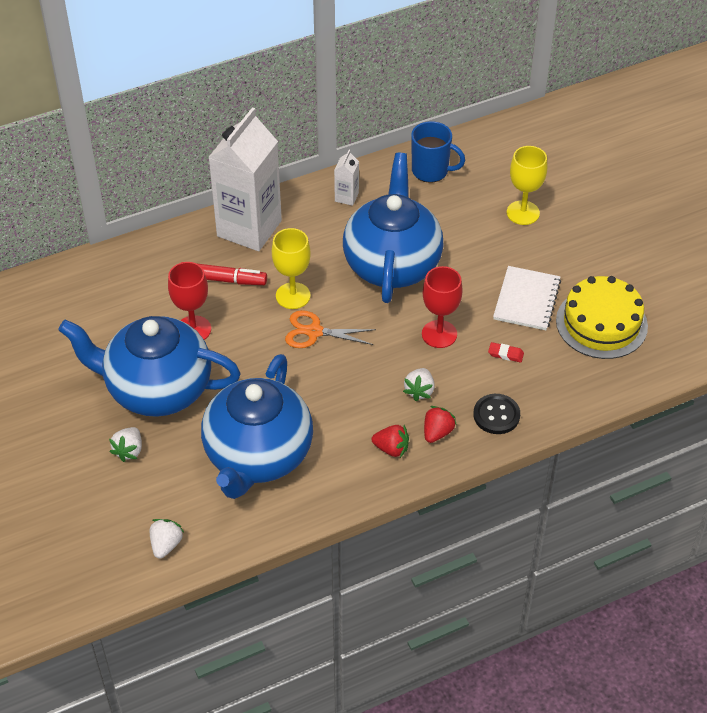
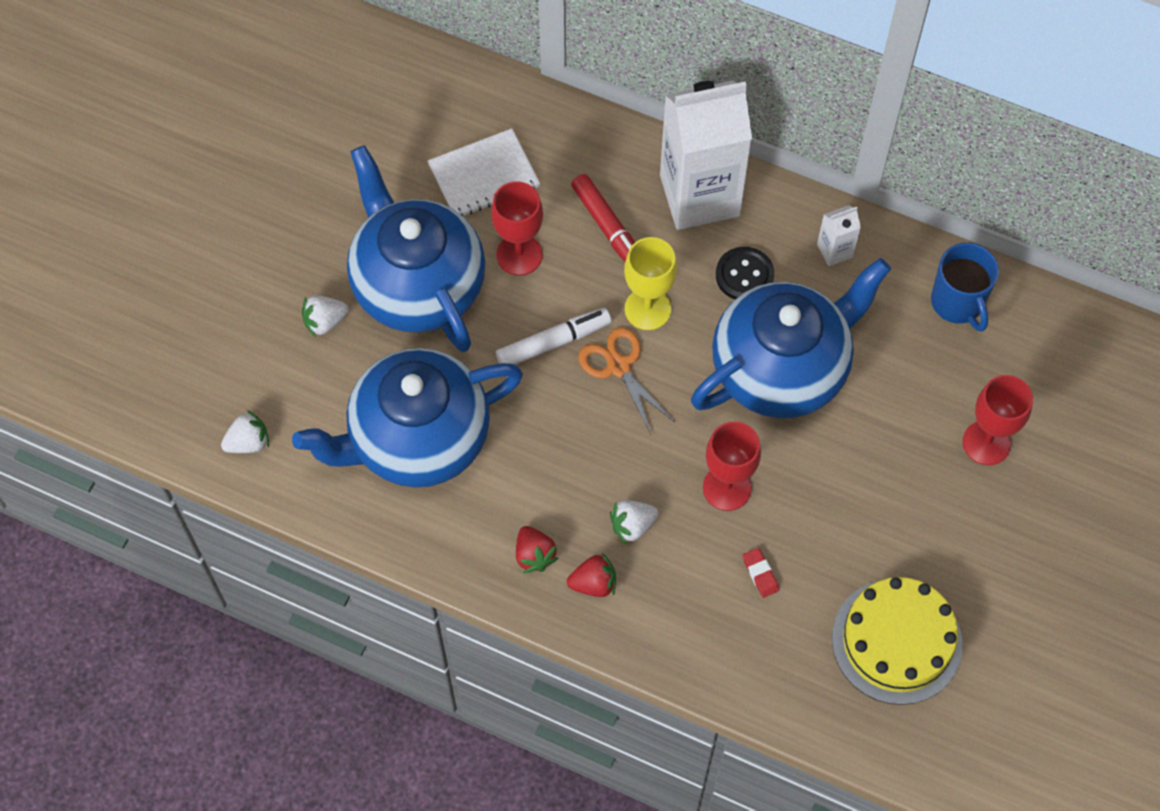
camera: 50 degrees right, 15 degrees up
black button [473,394,520,434] -> black button moved to [716,247,774,300]
white notebook [493,266,561,330] -> white notebook moved to [428,128,540,216]
yellow goblet [507,146,547,225] -> red goblet [963,375,1033,465]
none -> white marker [496,308,611,365]

